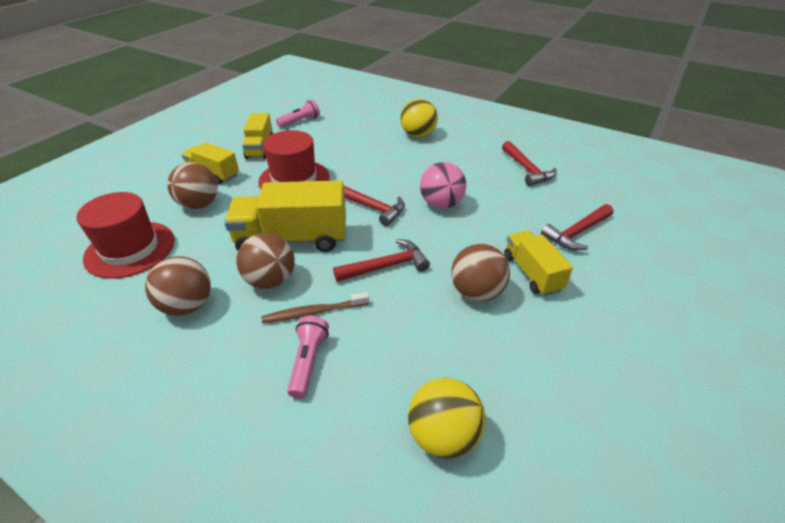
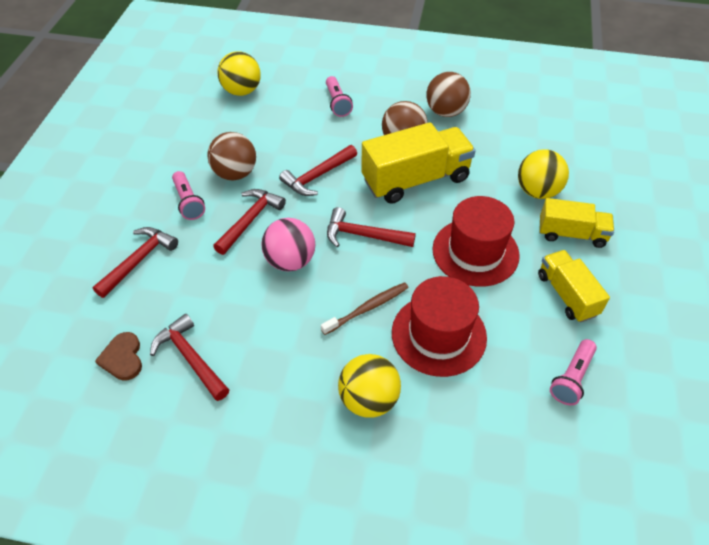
camera: 160 degrees right, 10 degrees up
red hat [77,192,175,279] -> red hat moved to [392,276,487,377]
brown ball [167,162,218,209] -> yellow ball [518,149,569,199]
brown toothbrush [261,292,369,323] -> brown toothbrush moved to [321,282,409,335]
yellow truck [504,230,573,296] -> pink flashlight [172,171,205,220]
none -> brown heart [95,332,142,381]
none -> red hammer [213,189,286,255]

